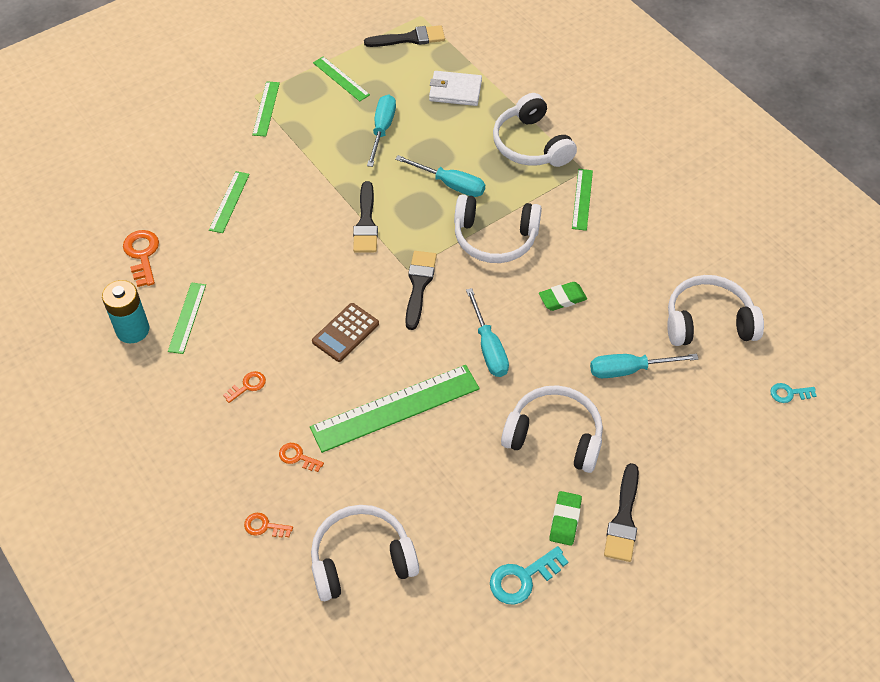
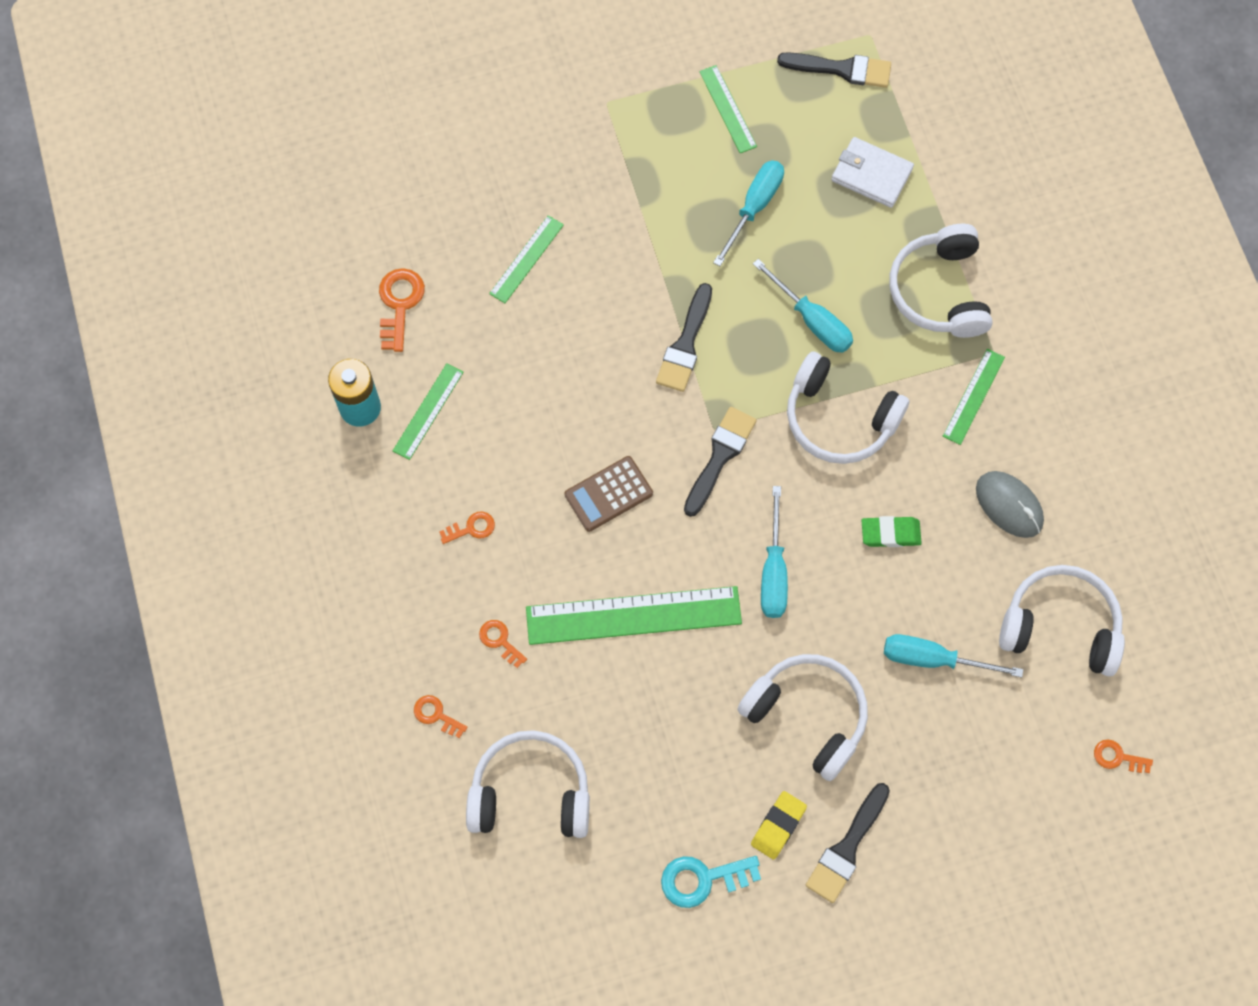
camera: 20 degrees right, 15 degrees up
green ruler [252,81,280,137] -> none
green eraser [549,491,582,546] -> yellow eraser [751,791,807,860]
turquoise key [770,383,817,403] -> orange key [1094,739,1153,773]
none -> grey mouse [976,471,1044,538]

